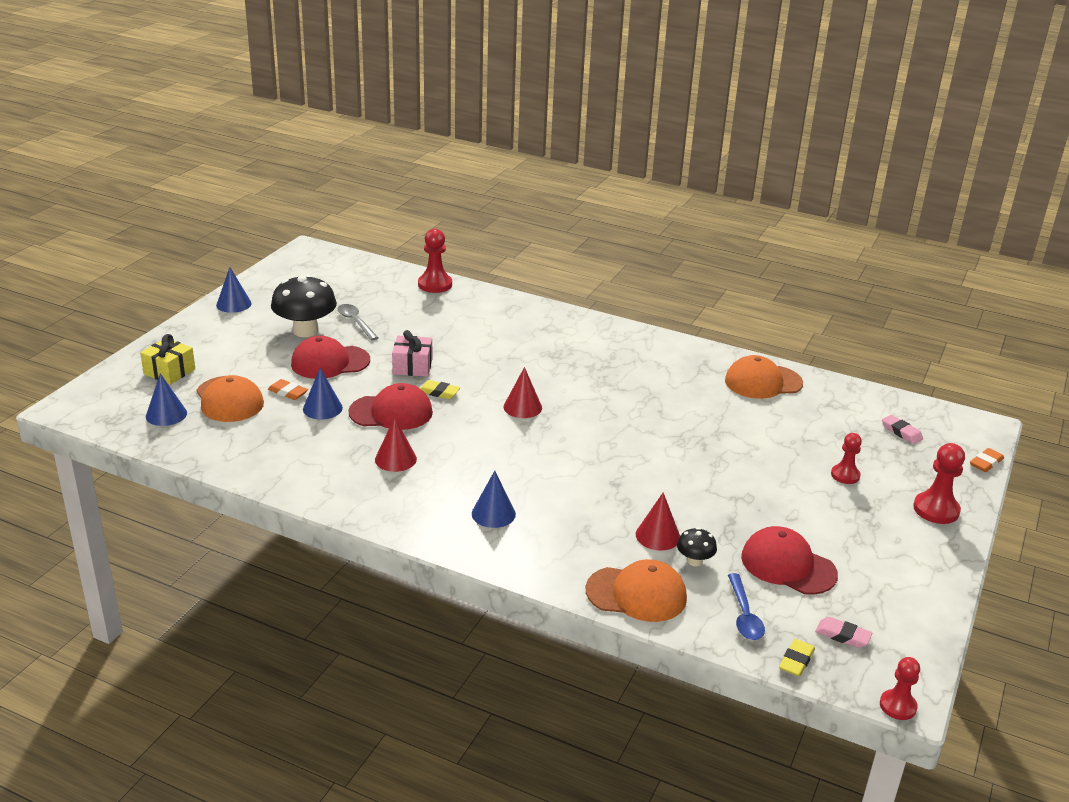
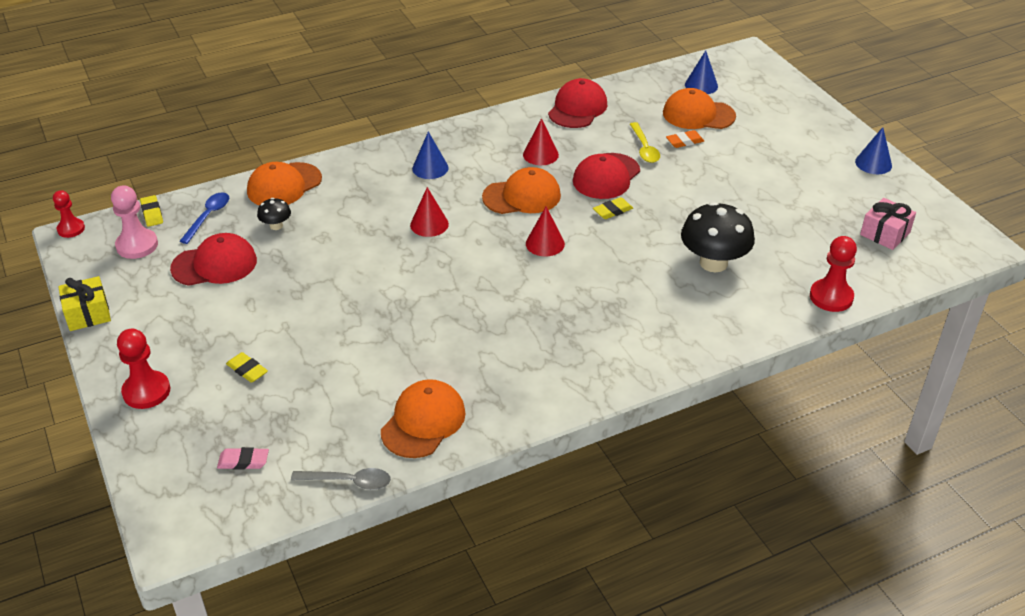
camera: 130 degrees right, 10 degrees up
yellow gift [140,334,195,385] -> yellow gift moved to [58,276,111,331]
black mushroom [271,274,337,337] -> black mushroom moved to [681,202,755,272]
red cap [291,336,370,379] -> red cap moved to [548,78,607,128]
blue cone [303,368,343,420] -> yellow spoon [630,122,660,163]
grey spoon [338,304,378,341] -> grey spoon moved to [291,468,391,490]
pink gift [392,330,432,377] -> pink gift moved to [860,198,916,250]
red cone [636,492,680,550] -> red cone moved to [410,187,449,237]
blue spoon [728,573,765,640] -> blue spoon turned 75 degrees clockwise [180,192,229,244]
pink eraser [815,617,872,648] -> pink pawn [111,185,158,259]
red pawn [831,433,862,484] -> yellow eraser [226,352,268,383]
orange eraser [970,448,1004,472] -> none
none -> orange cap [482,167,561,214]

